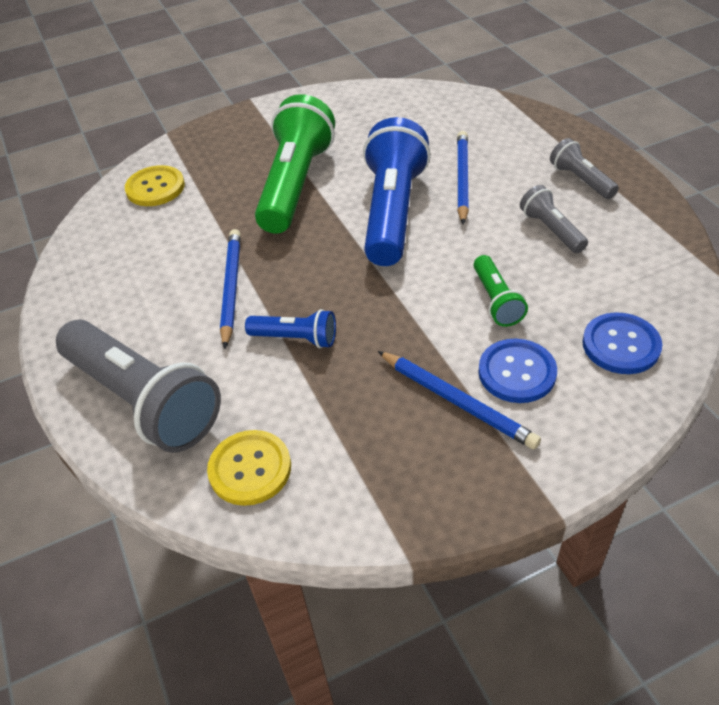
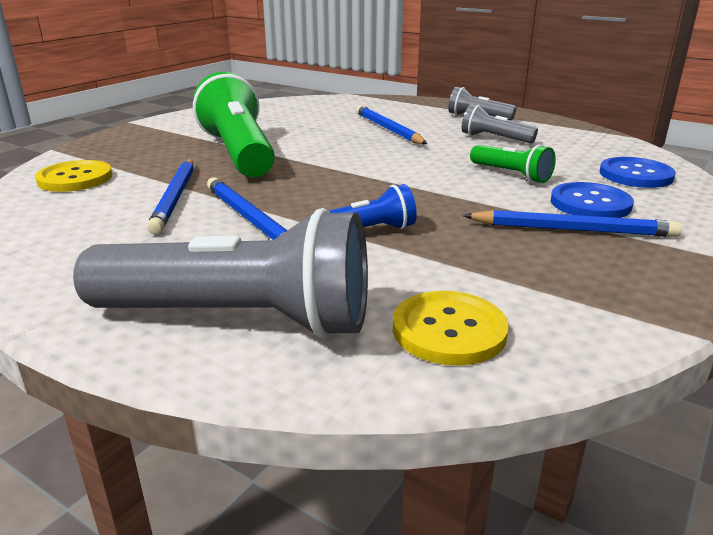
camera: 35 degrees left, 20 degrees down
blue flashlight [363,117,431,266] -> none
none -> blue pencil [147,159,194,234]

